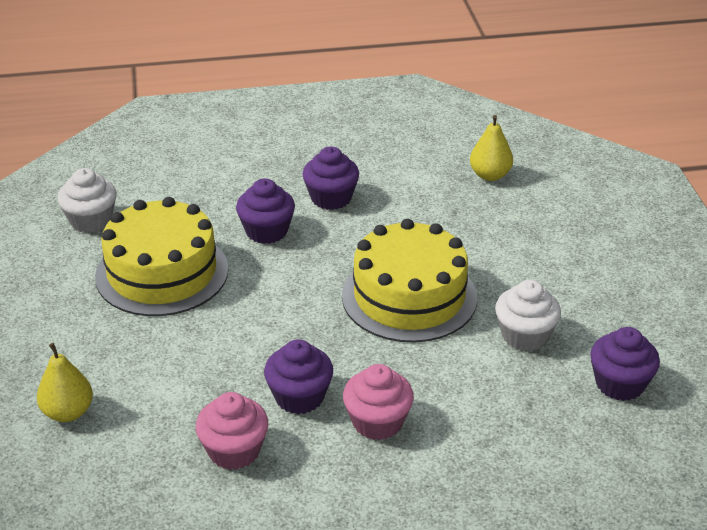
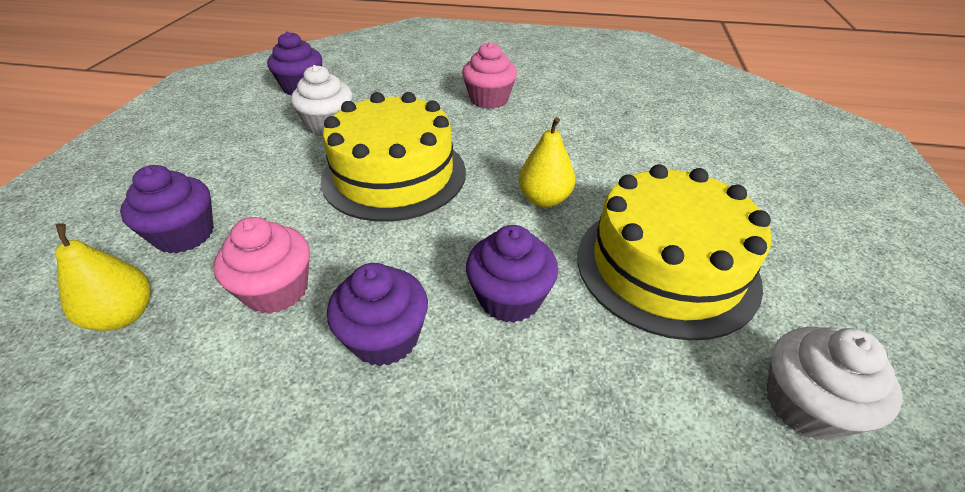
camera: 160 degrees left, 5 degrees up
yellow pear [37,343,93,422] -> yellow pear moved to [519,117,575,207]
pink cupcake [196,392,268,470] -> pink cupcake moved to [214,217,310,314]
purple cupcake [264,339,333,414] -> purple cupcake moved to [120,165,214,254]

